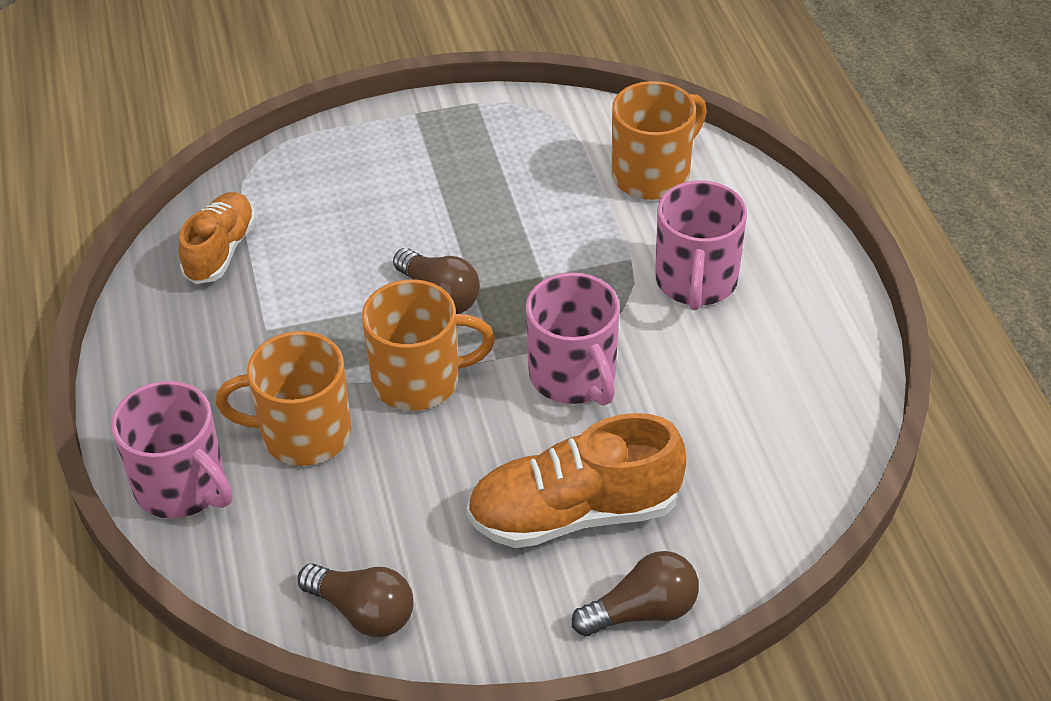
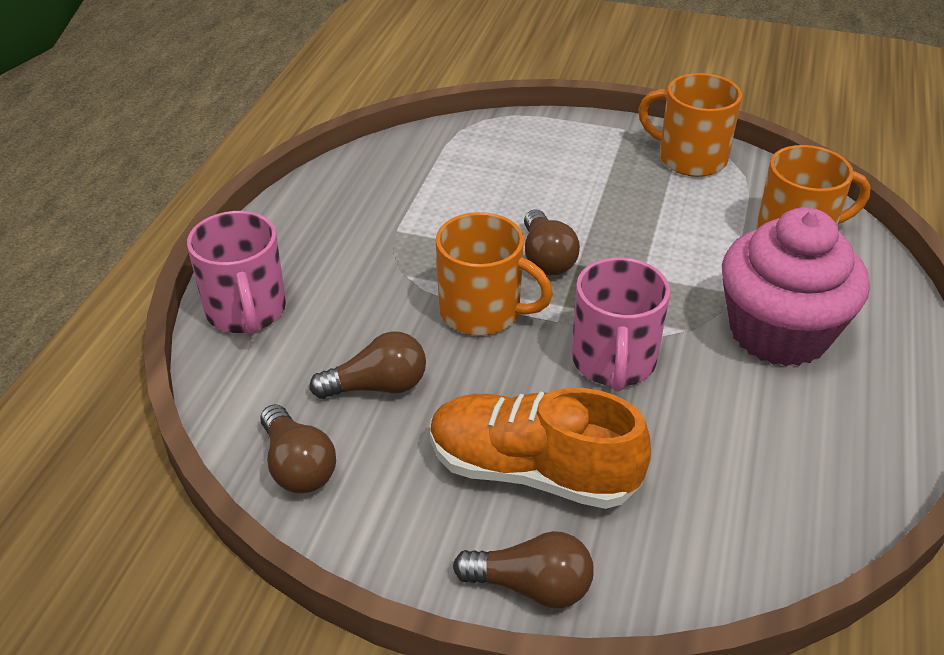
camera: 30 degrees right, 5 degrees down
orange shoe [179,192,256,284] -> none
orange mug [216,331,352,466] -> orange mug moved to [638,73,742,177]
pink mug [655,181,747,310] -> pink cupcake [722,207,870,366]
none -> brown light bulb [309,332,426,399]

